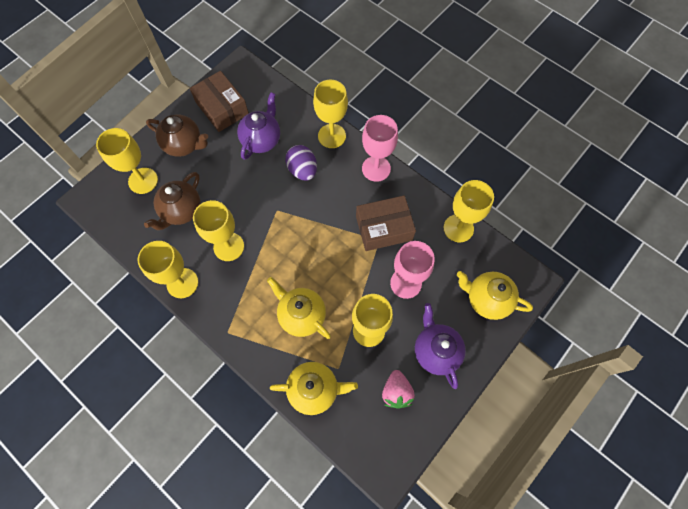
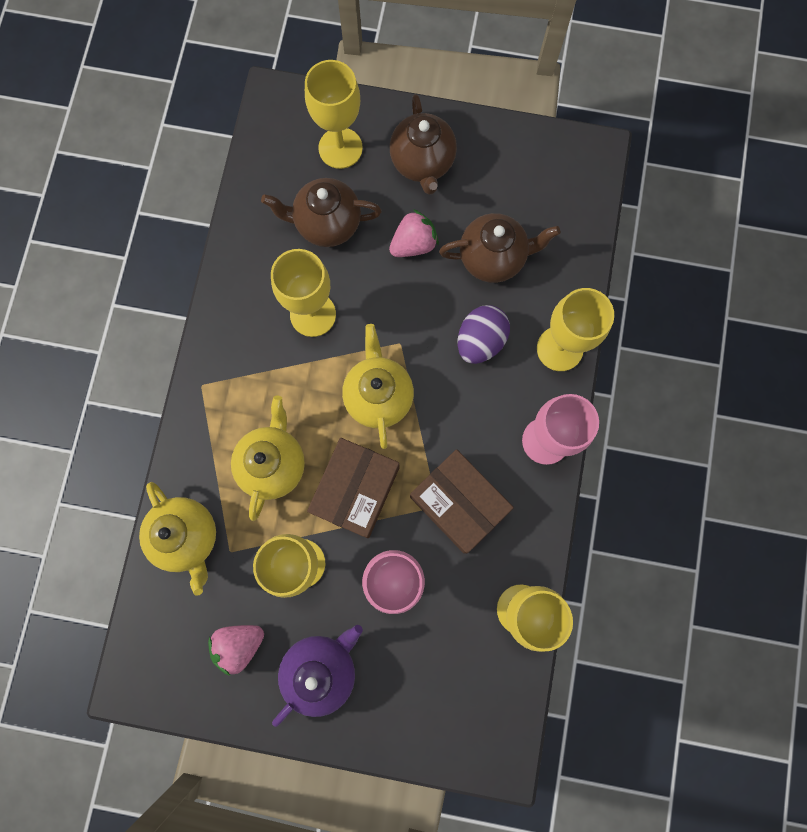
camera: 60 degrees right, 10 degrees up
yellow goblet [138,241,198,298] -> none
brown box [190,71,249,132] -> brown box moved to [307,438,400,538]
purple teapot [237,92,280,160] -> brown teapot [439,213,561,283]
yellow teapot [457,271,533,320] -> yellow teapot moved to [342,324,414,449]
none -> pink strawberry [389,209,439,257]

